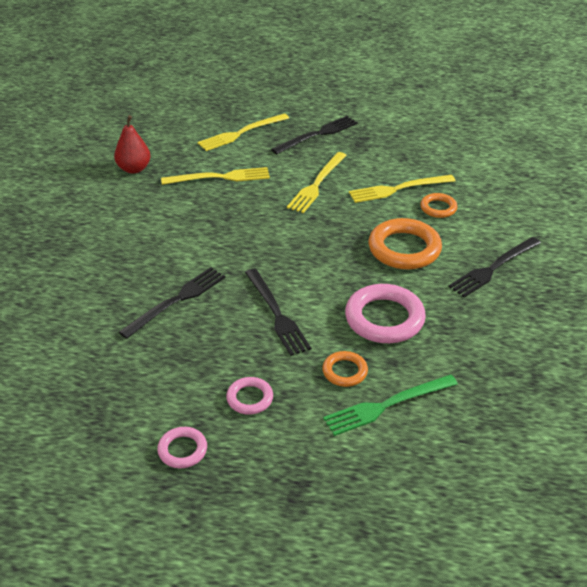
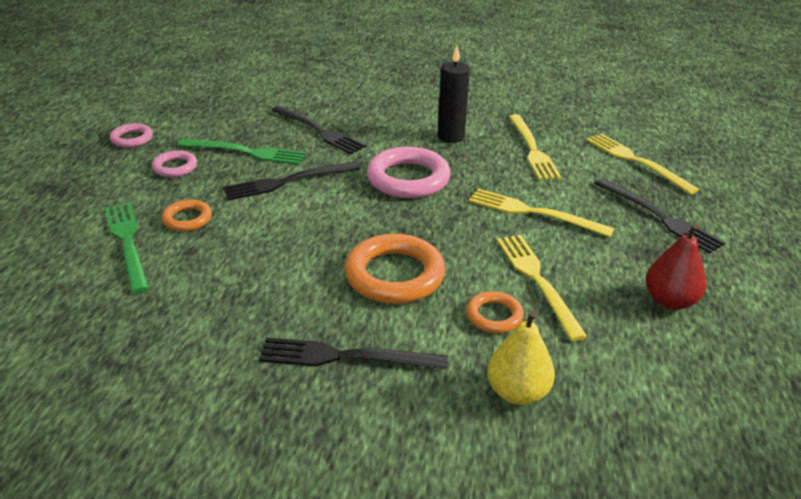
camera: 90 degrees right, 5 degrees down
red pear [114,115,151,174] -> red pear moved to [646,223,707,310]
pink ring [345,284,426,343] -> pink ring moved to [367,146,451,198]
black fork [448,237,541,297] -> black fork turned 45 degrees counterclockwise [259,338,448,370]
none -> green fork [178,139,306,165]
none -> black candle [438,45,470,143]
none -> yellow pear [487,311,555,405]

